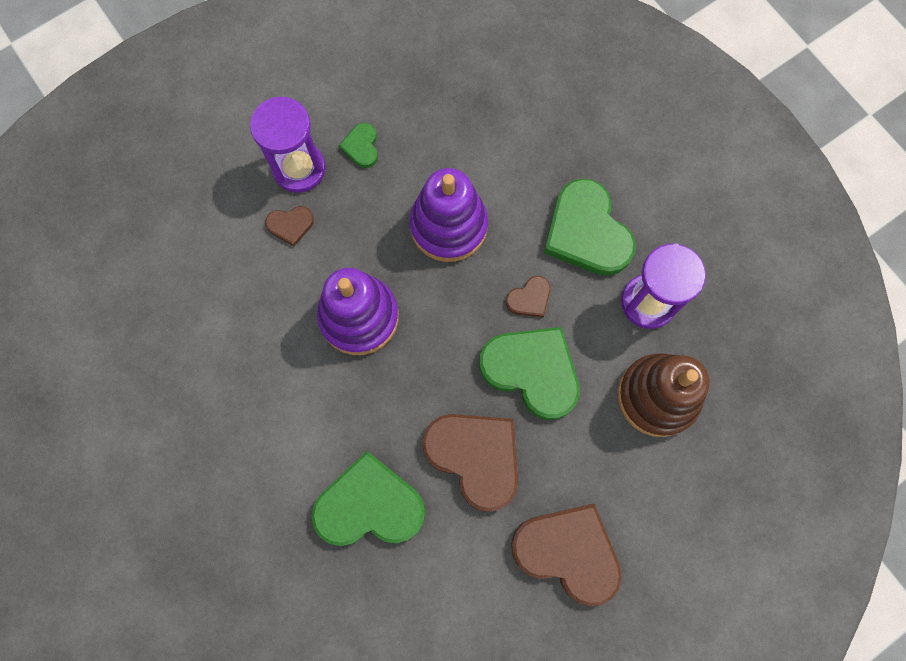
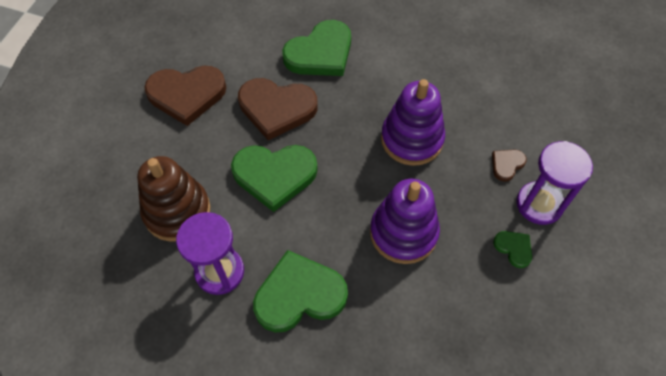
camera: 145 degrees right, 15 degrees down
brown heart [506,276,551,318] -> none
green heart [544,178,636,276] -> green heart turned 45 degrees counterclockwise [253,250,348,333]

